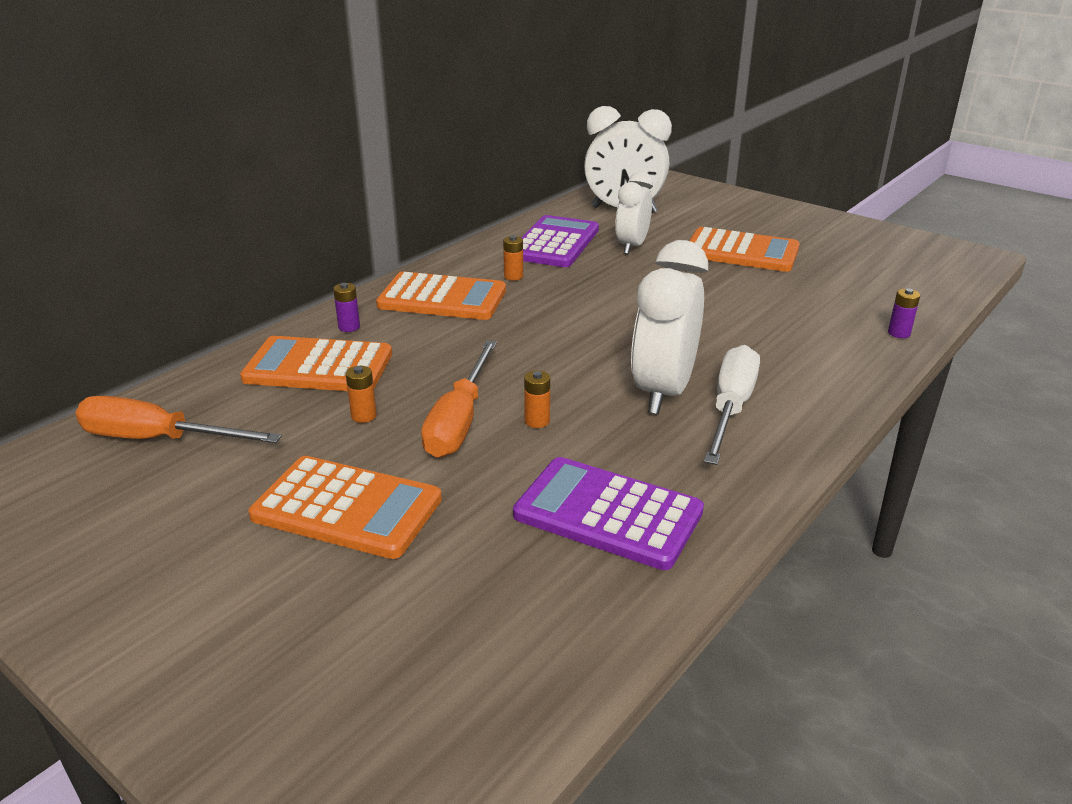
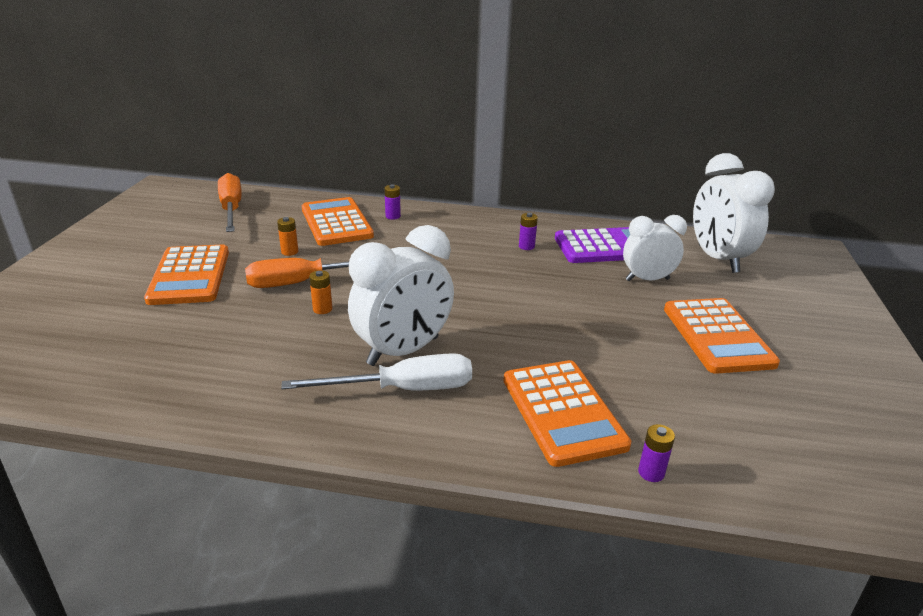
camera: 60 degrees right, 0 degrees up
orange calculator [376,272,506,320] -> orange calculator moved to [503,360,631,467]
orange battery [503,235,523,281] -> purple battery [519,213,538,250]
purple calculator [513,457,704,570] -> none
white clock [631,240,708,414] -> white clock turned 150 degrees clockwise [348,225,454,366]

